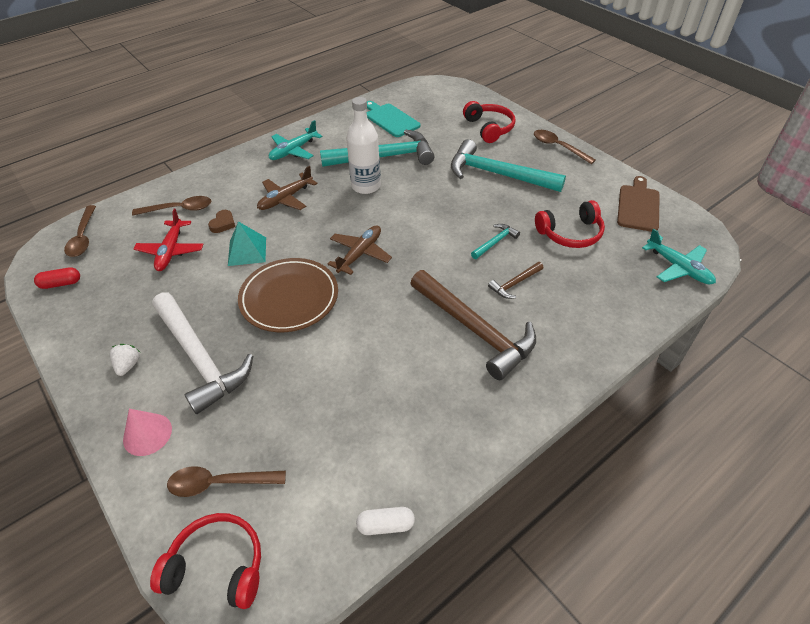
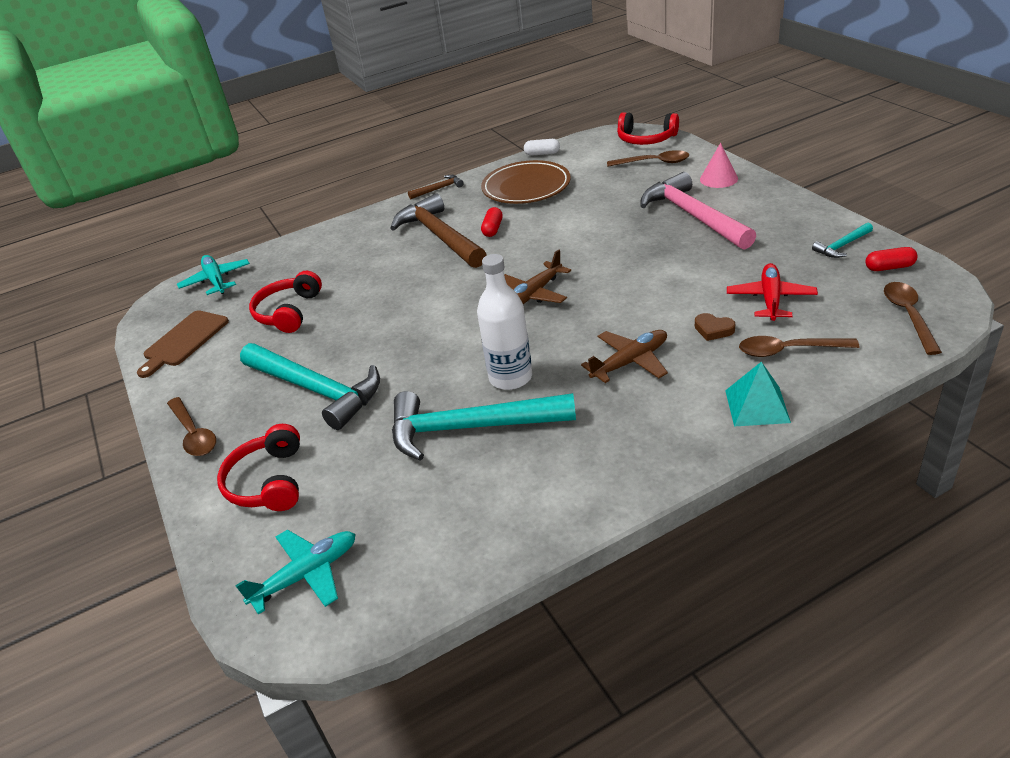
camera: 165 degrees left, 10 degrees down
white strawberry [110,344,140,376] -> none
white hammer [152,292,253,414] -> pink hammer [640,172,756,250]
brown heart [208,210,235,233] -> brown heart turned 90 degrees counterclockwise [695,313,735,341]
turquoise pyramid [228,221,266,266] -> turquoise pyramid moved to [725,361,791,426]
brown plate [238,258,338,332] -> brown plate moved to [481,160,571,204]
turquoise plane [269,120,322,160] -> turquoise plane moved to [235,529,355,615]
turquoise cutting board [367,101,420,137] -> none
turquoise hammer [471,224,520,259] -> turquoise hammer moved to [812,223,873,258]
brown hammer [488,262,543,299] -> brown hammer moved to [408,175,464,199]
red headphones [535,200,605,248] -> red headphones turned 75 degrees counterclockwise [249,271,322,333]
none -> red capsule [481,207,503,237]

